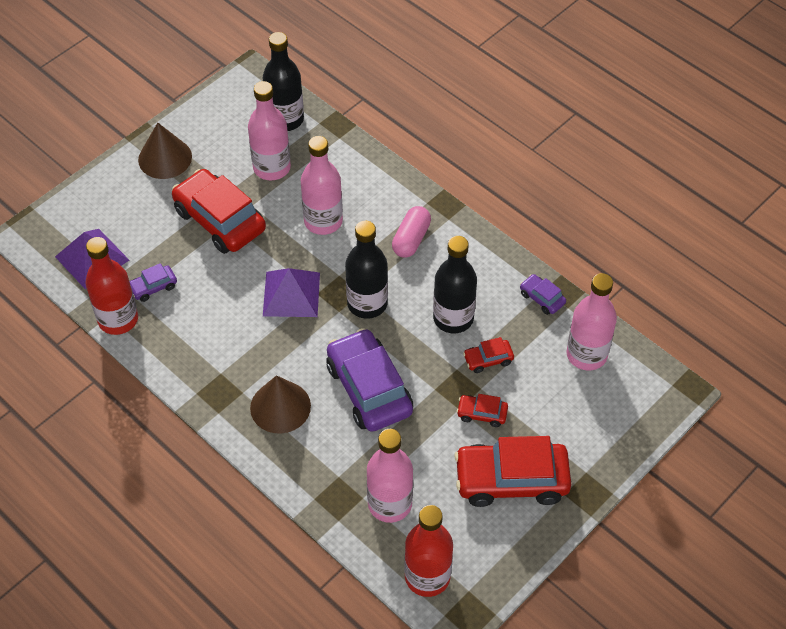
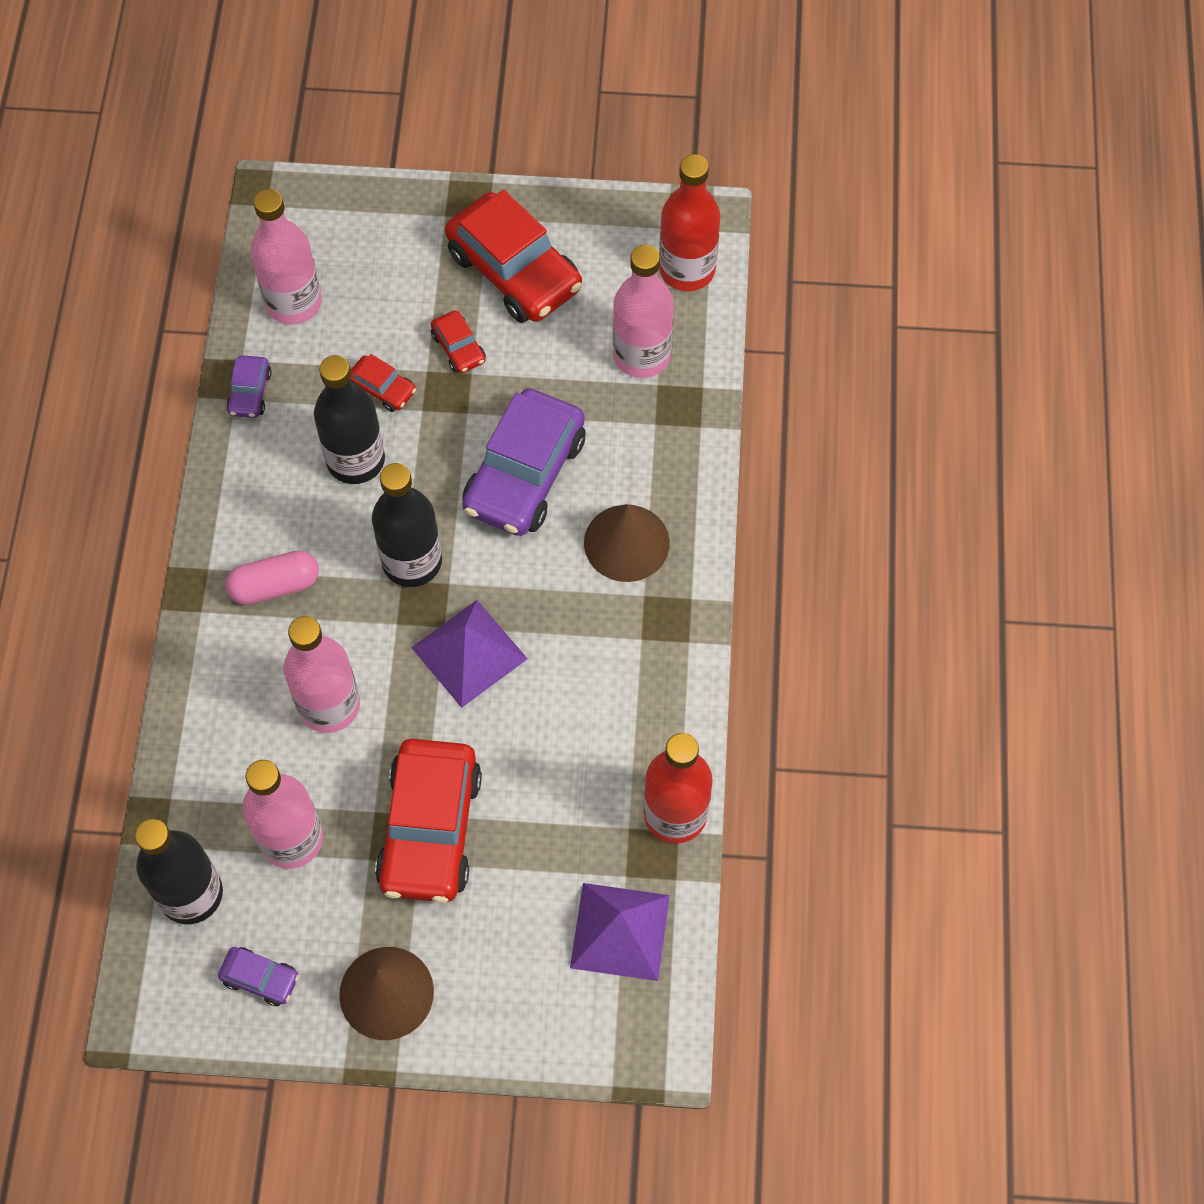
camera: 130 degrees left, 10 degrees up
purple car [129,263,177,302] -> purple car moved to [218,947,299,1006]

